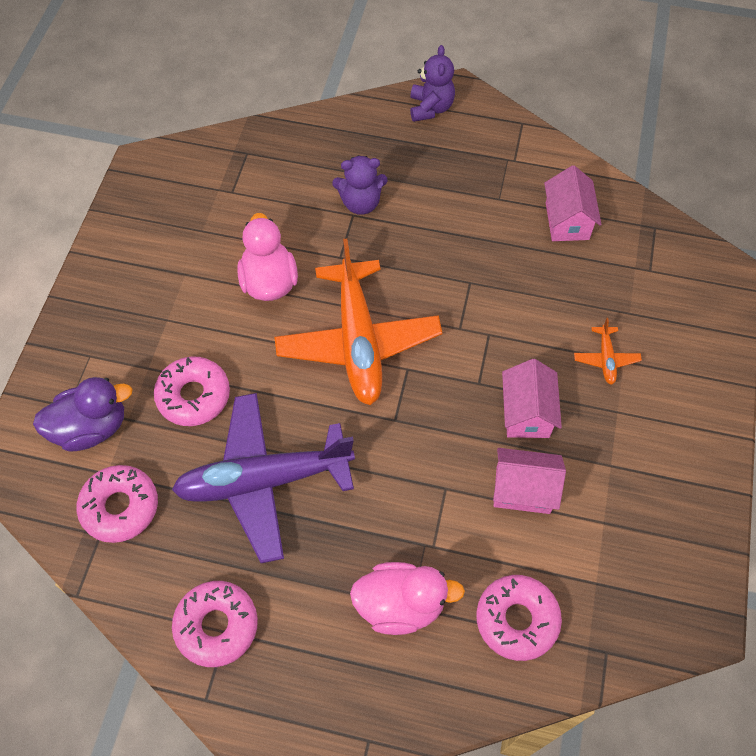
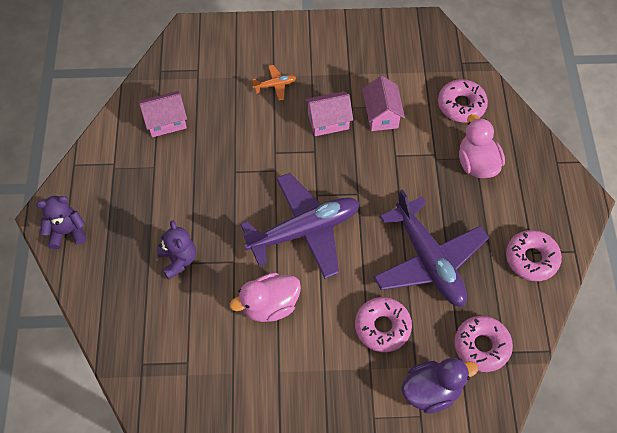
camera: 105 degrees left, 0 degrees up
purple duck [33,377,133,452] -> purple duck turned 105 degrees clockwise [402,358,478,414]
orange plane [274,238,442,405] -> purple plane [240,173,360,279]

